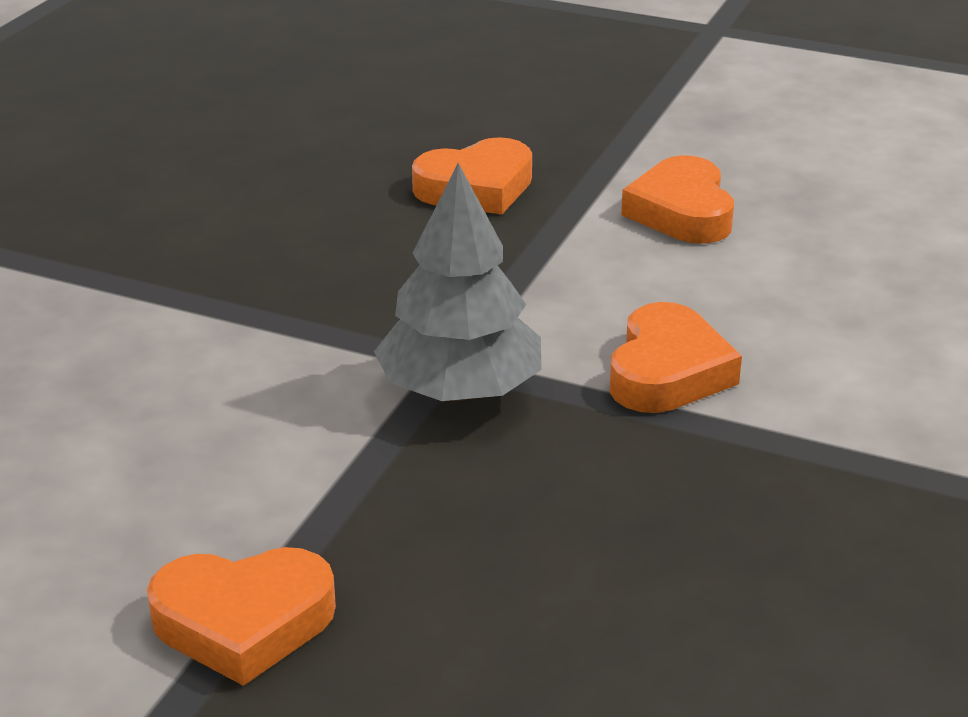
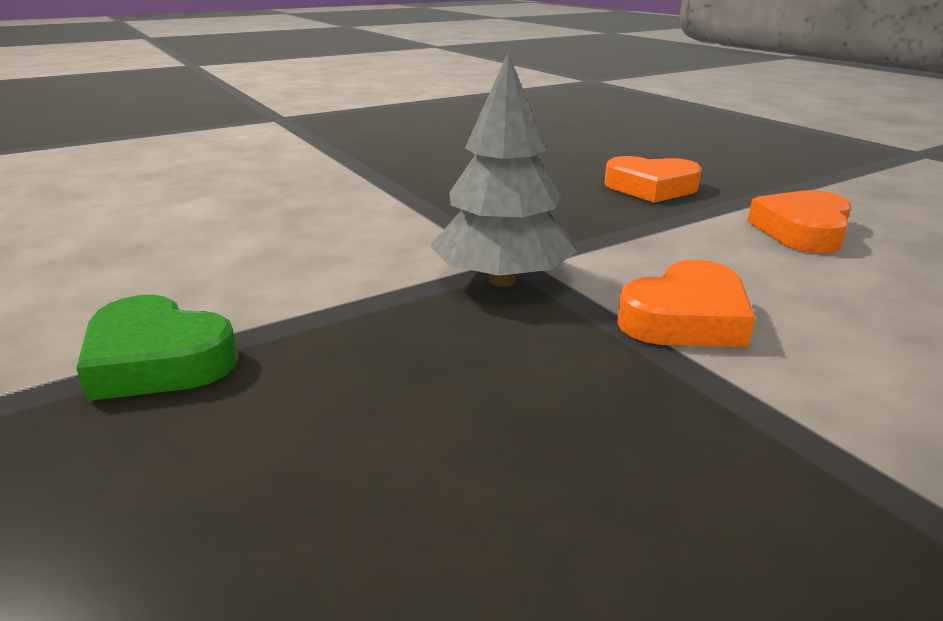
camera: 35 degrees right, 5 degrees down
orange heart [147,547,336,686] -> green heart [76,295,239,401]

